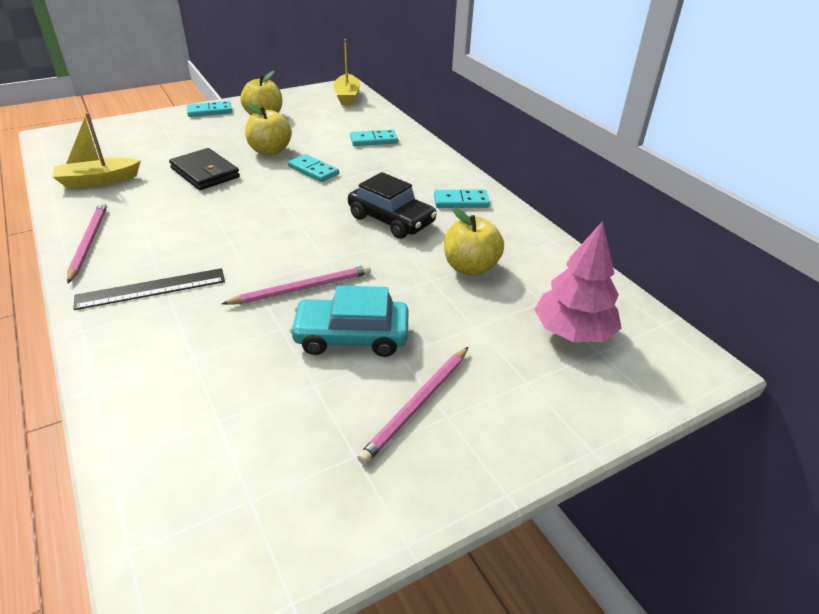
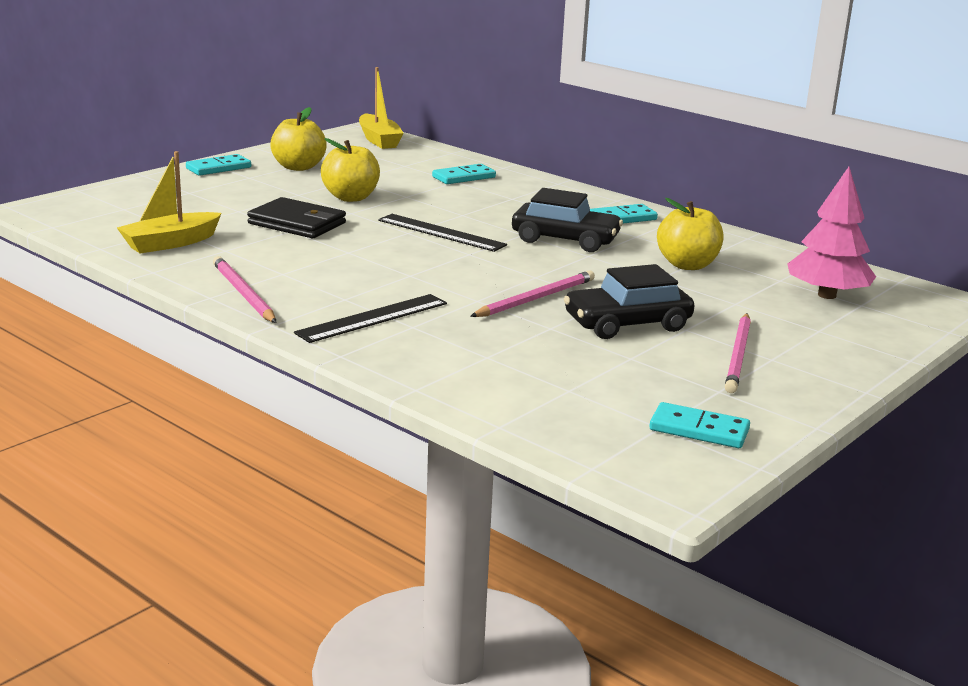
camera: 20 degrees left, 15 degrees down
turquoise domino [288,154,339,182] -> turquoise domino moved to [650,402,750,448]
turquoise car [289,286,409,357] -> black car [564,264,694,339]
none -> black ruler [378,214,507,252]

